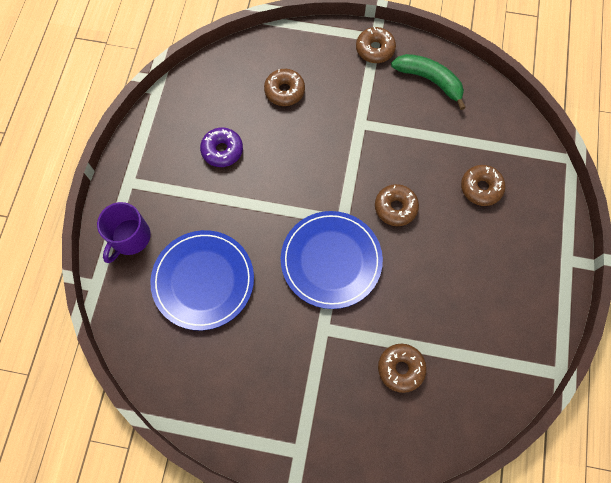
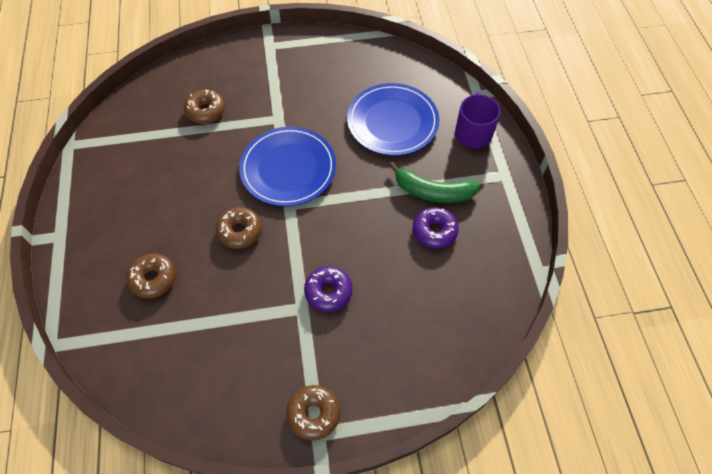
camera: 160 degrees right, 10 degrees down
brown donut [264,69,305,106] -> none
green banana [391,54,466,110] -> green banana moved to [388,162,480,203]
none -> purple donut [304,266,352,312]

